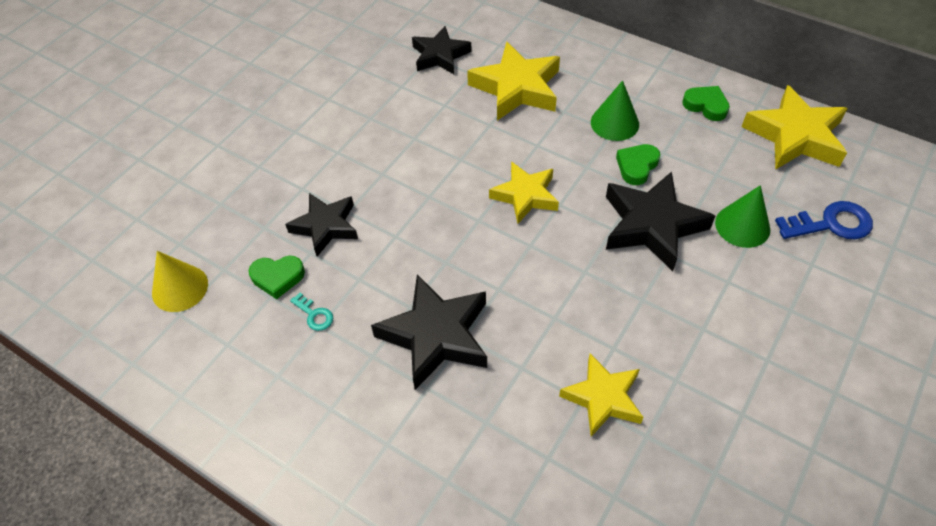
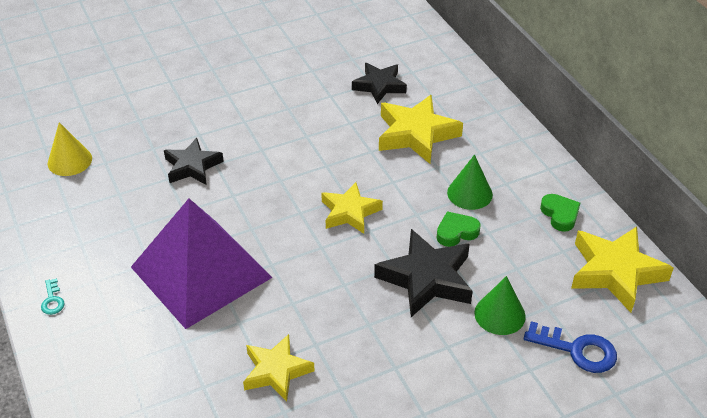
camera: 30 degrees right, 10 degrees down
green heart [248,255,305,299] -> none
turquoise key [290,293,333,331] -> turquoise key moved to [41,278,65,315]
black star [371,274,487,390] -> purple pyramid [131,199,273,329]

